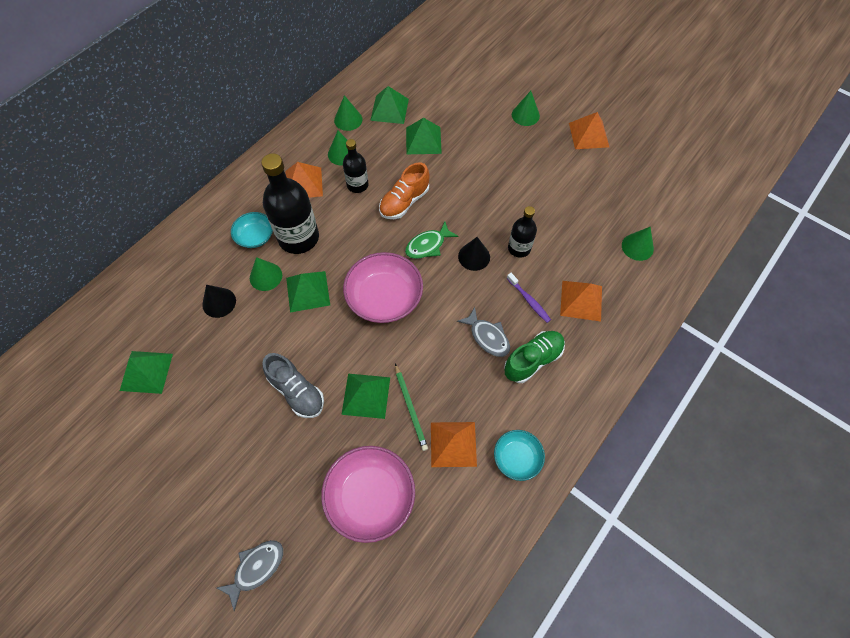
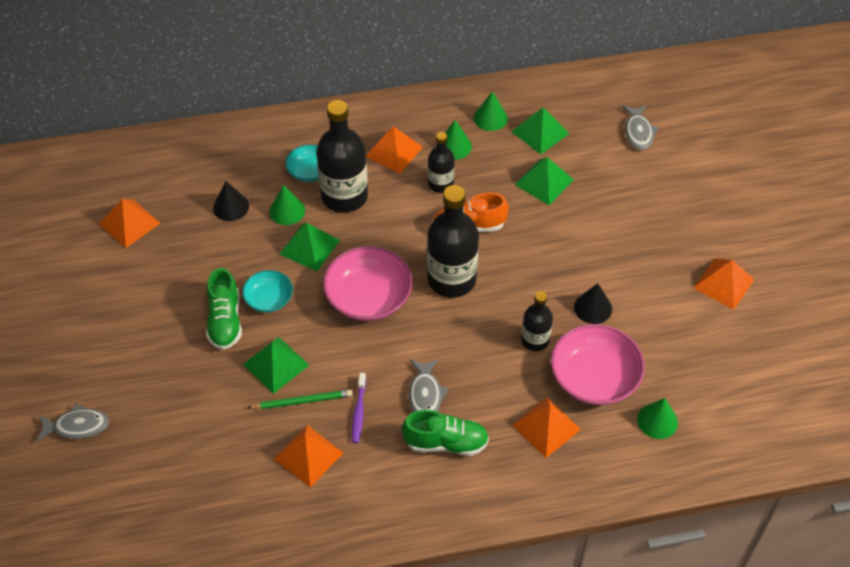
camera: 40 degrees right, 10 degrees down
green pyramid [120,351,173,394] -> orange pyramid [99,199,160,248]
grey shoe [262,353,324,418] -> green shoe [206,268,242,350]
pink bowl [321,446,415,543] -> pink bowl moved to [551,324,645,405]
green pencil [395,364,428,451] -> green pencil turned 120 degrees counterclockwise [247,390,352,409]
green fish [405,222,459,259] -> black bottle [427,185,479,298]
black cone [458,237,490,271] -> black cone moved to [574,283,612,324]
turquoise bowl [494,430,545,481] -> turquoise bowl moved to [242,270,293,313]
purple toothbrush [507,273,551,323] -> purple toothbrush moved to [352,373,366,443]
green cone [512,91,540,126] -> none
none -> grey fish [622,105,659,150]

